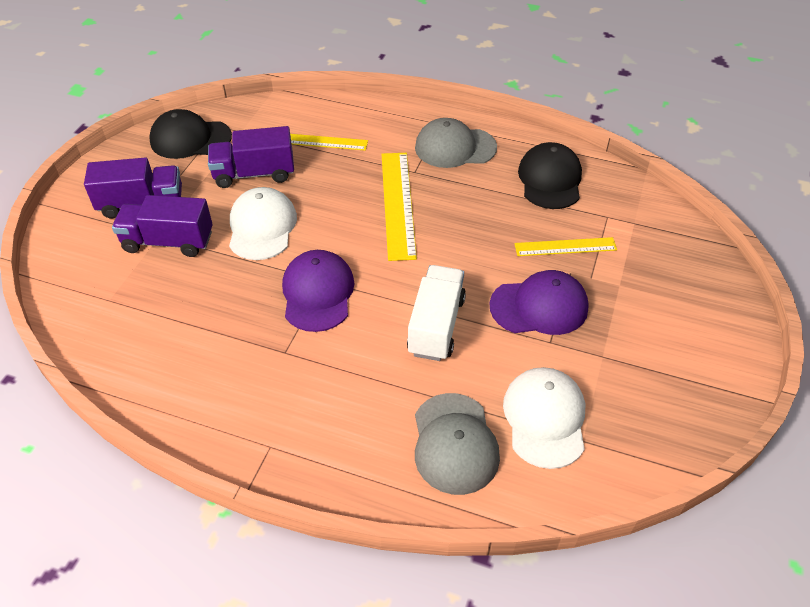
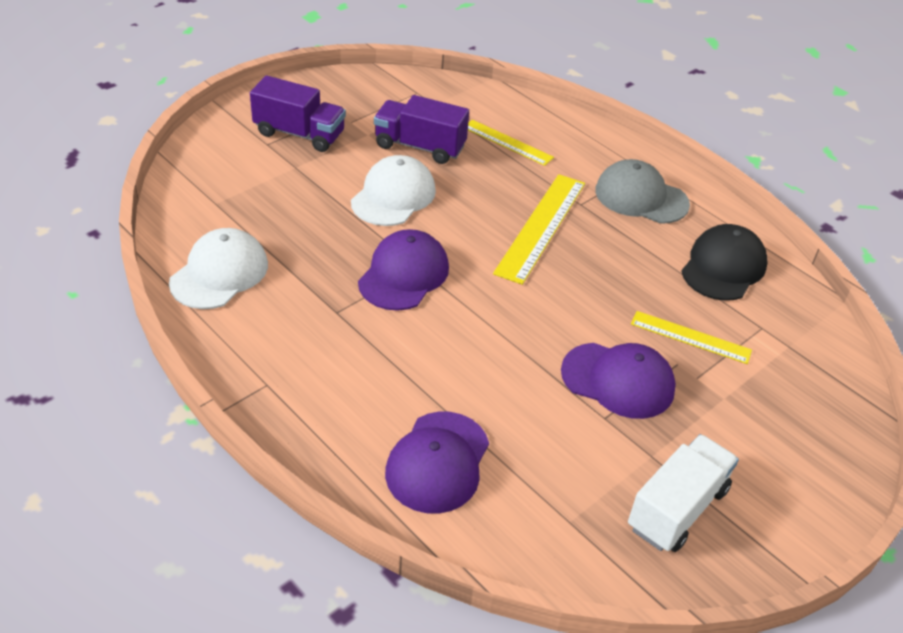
camera: 25 degrees right, 5 degrees down
purple truck [112,195,213,257] -> none
black cap [149,109,232,159] -> none
white truck [407,265,466,361] -> white truck moved to [628,434,739,552]
grey cap [415,393,500,495] -> purple cap [385,412,489,514]
white cap [503,367,585,469] -> white cap moved to [169,228,268,309]

